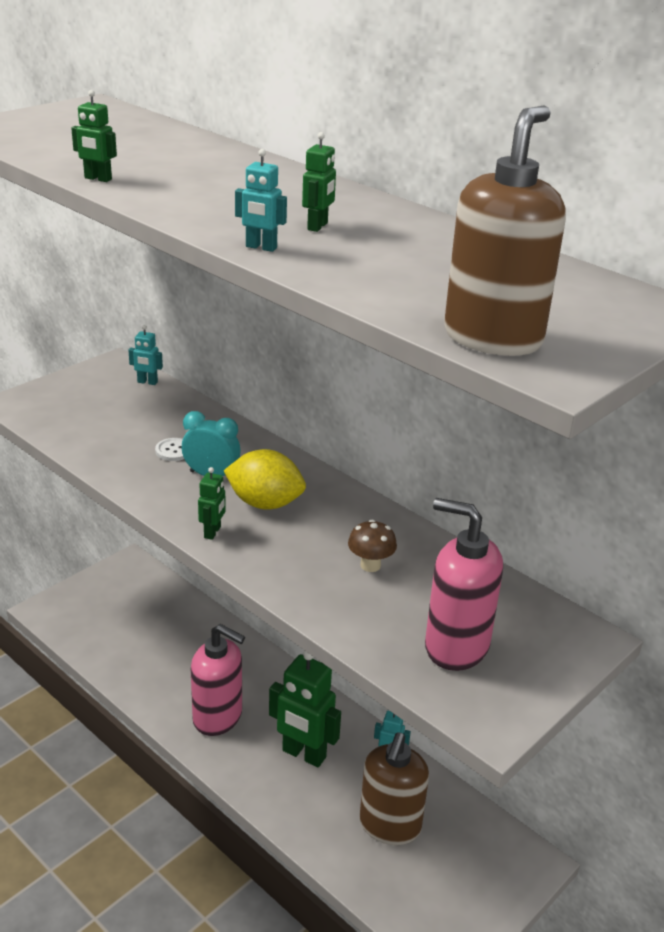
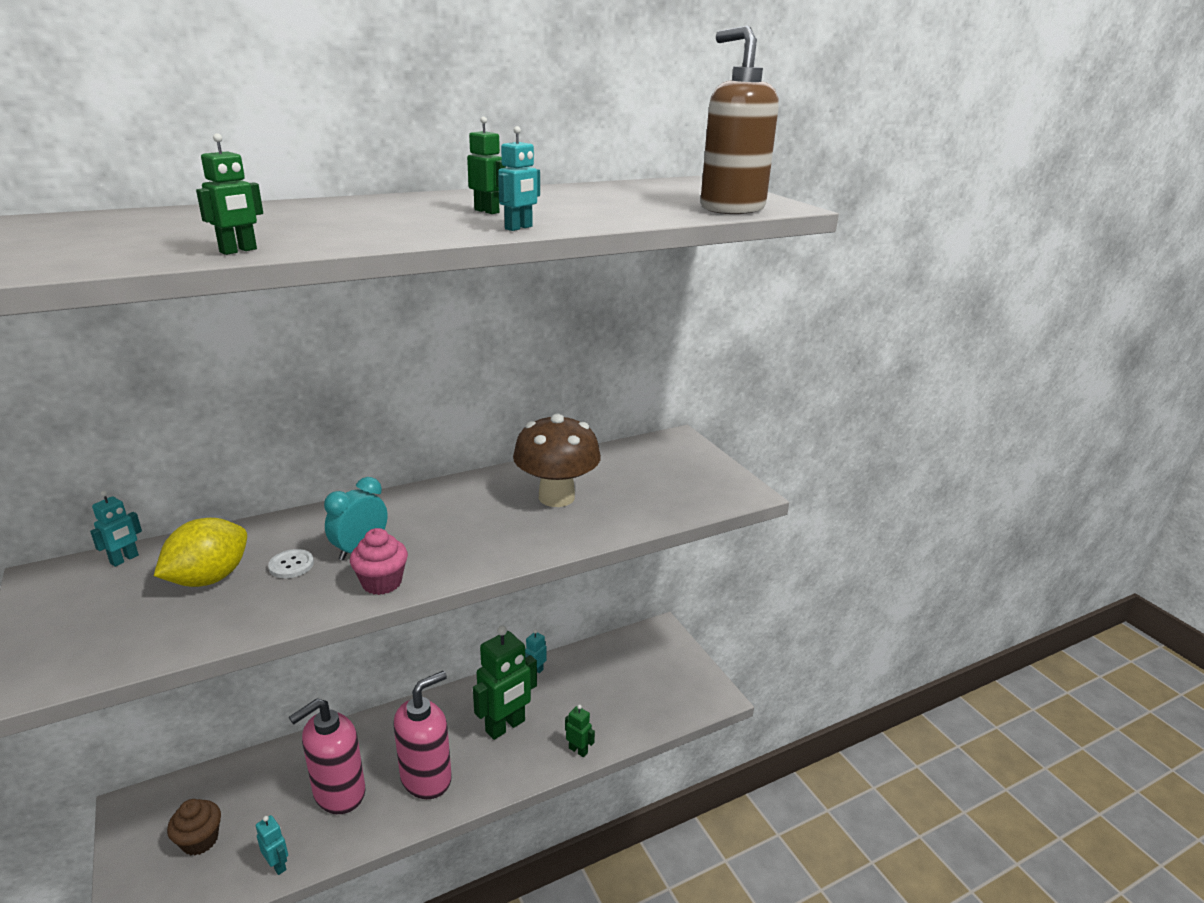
camera: 70 degrees left, 5 degrees down
green robot [198,467,226,540] -> green robot moved to [565,705,595,757]
yellow lemon [224,449,306,510] -> yellow lemon moved to [154,518,247,587]
brown mushroom [348,520,397,572] -> brown mushroom [513,414,601,507], size x2.05
brown soap dispenser [360,733,429,845] -> none
pink soap dispenser [425,498,503,671] -> pink soap dispenser moved to [289,699,365,814]
none -> brown cupcake [167,799,221,855]
none -> turquoise robot [256,815,288,875]
none -> pink cupcake [350,528,408,595]

